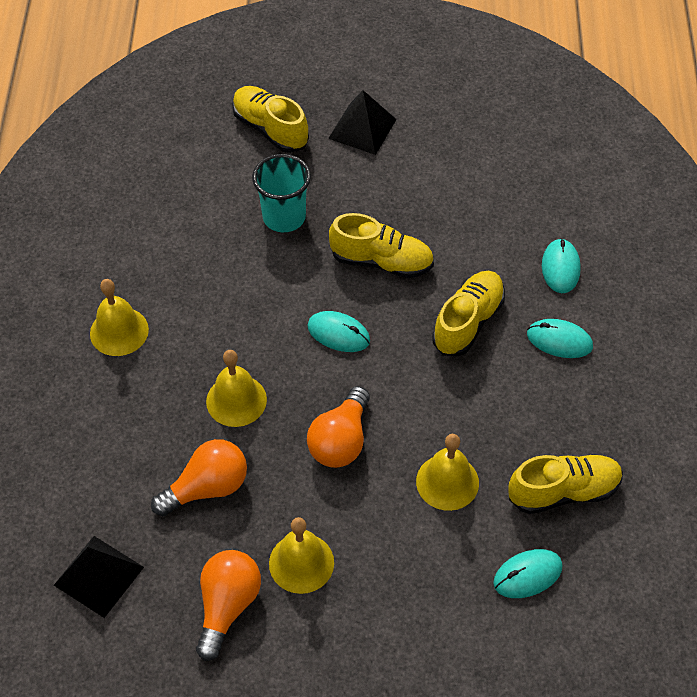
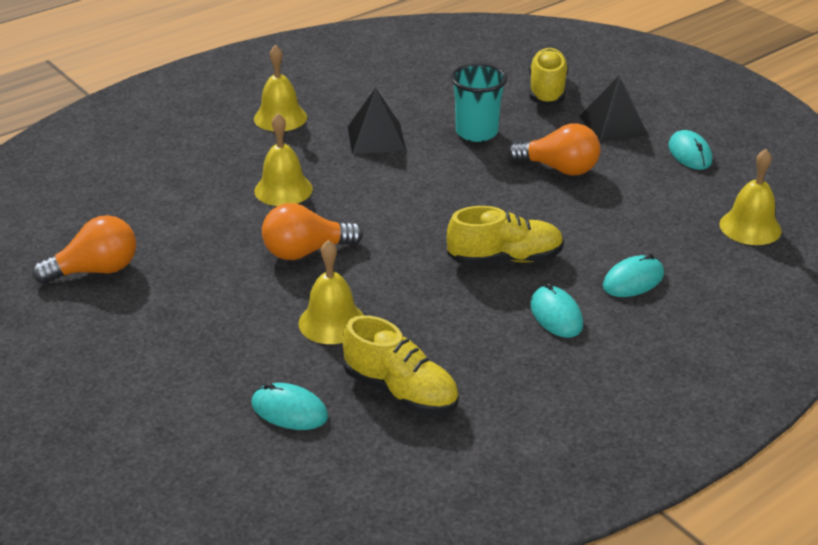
camera: 50 degrees right, 20 degrees down
black pyramid [54,536,144,618] -> black pyramid moved to [348,88,406,154]
orange light bulb [151,439,247,516] -> orange light bulb moved to [508,123,600,175]
yellow bell [269,517,334,594] -> yellow bell moved to [719,149,782,245]
turquoise mouse [307,311,370,352] -> turquoise mouse moved to [669,130,712,170]
yellow shoe [329,213,434,278] -> none

